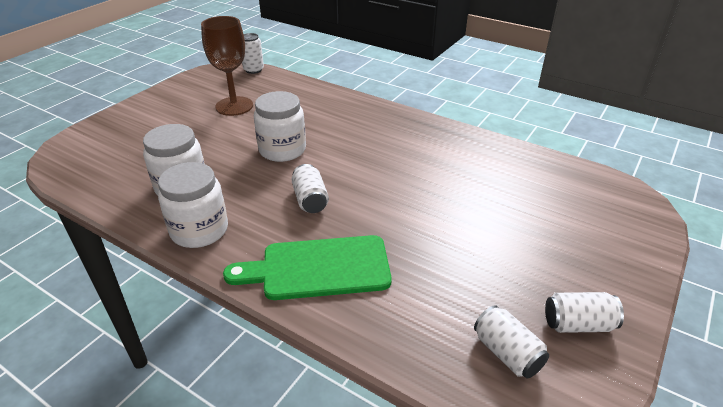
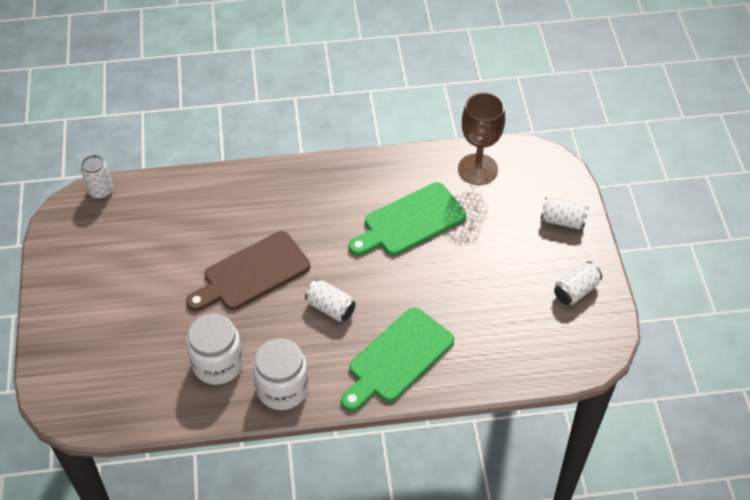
camera: 40 degrees left, 15 degrees up
brown goblet [201,16,253,116] -> brown goblet moved to [458,92,505,185]
white jar [254,91,306,162] -> brown cutting board [186,231,310,311]
white can [474,305,549,378] -> white can moved to [541,197,589,229]
none -> green cutting board [349,182,466,256]

